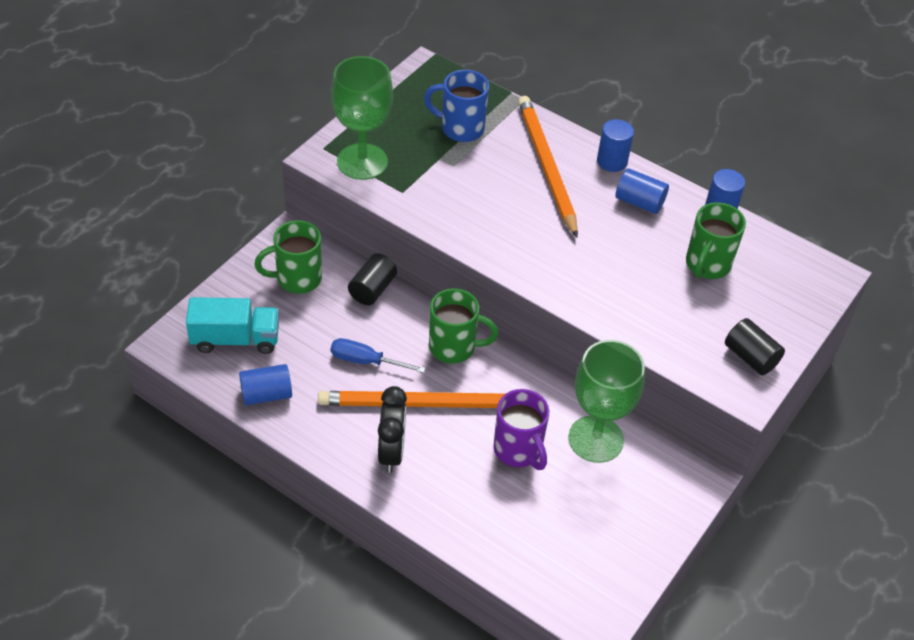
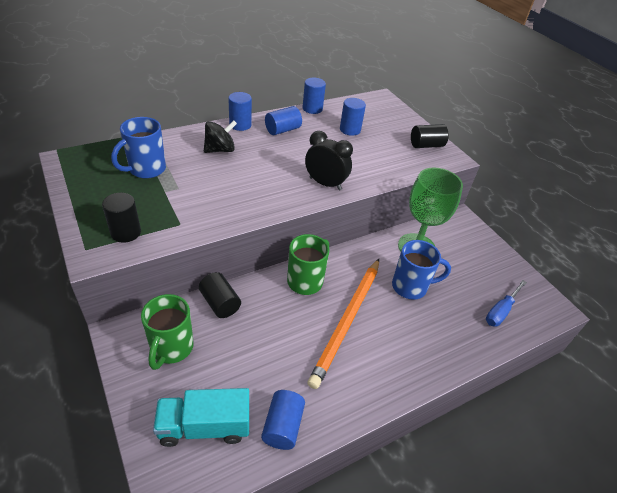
camera: 65 degrees left, 5 degrees down
turquoise truck [186,297,279,354] -> turquoise truck turned 120 degrees counterclockwise [153,388,249,447]
green goblet [331,56,393,180] -> black cylinder [102,193,141,243]
blue screwdriver [331,338,426,373] -> blue screwdriver moved to [486,280,527,327]
black clock [378,386,407,473] -> black clock moved to [305,131,353,190]
purple mug [494,389,549,470] -> blue mug [392,240,451,300]
orange pencil [518,96,578,238] -> black spinning top [204,120,237,153]
green mug [686,202,746,279] -> blue cylinder [340,98,366,136]

